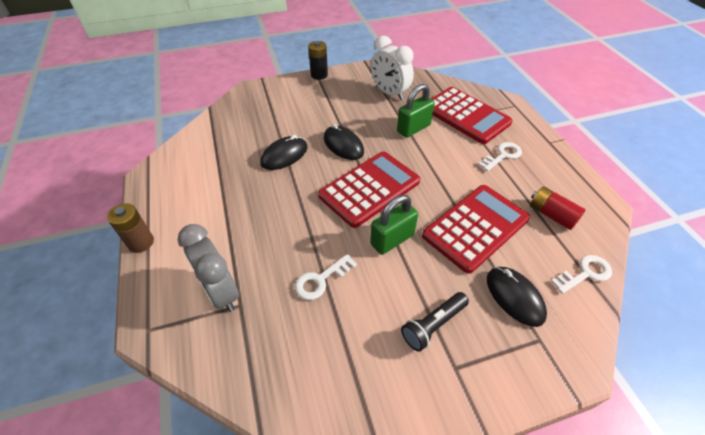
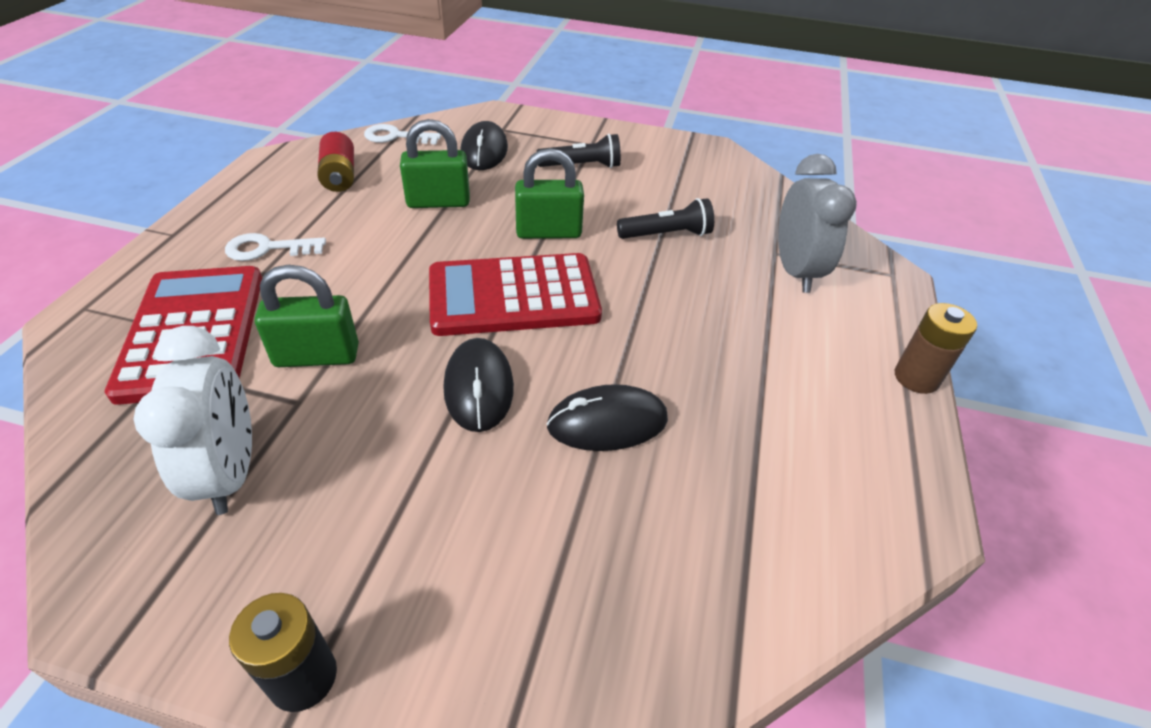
camera: 150 degrees left, 5 degrees down
white key [295,254,357,300] -> black flashlight [617,198,714,239]
red calculator [422,185,530,274] -> green padlock [400,119,470,208]

